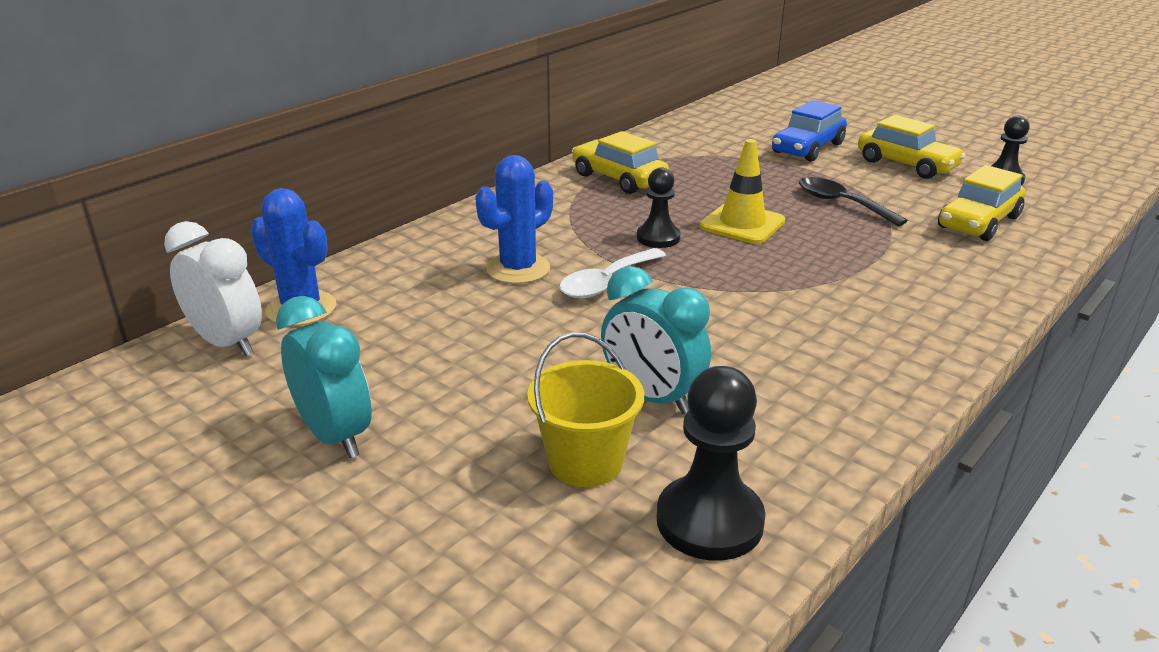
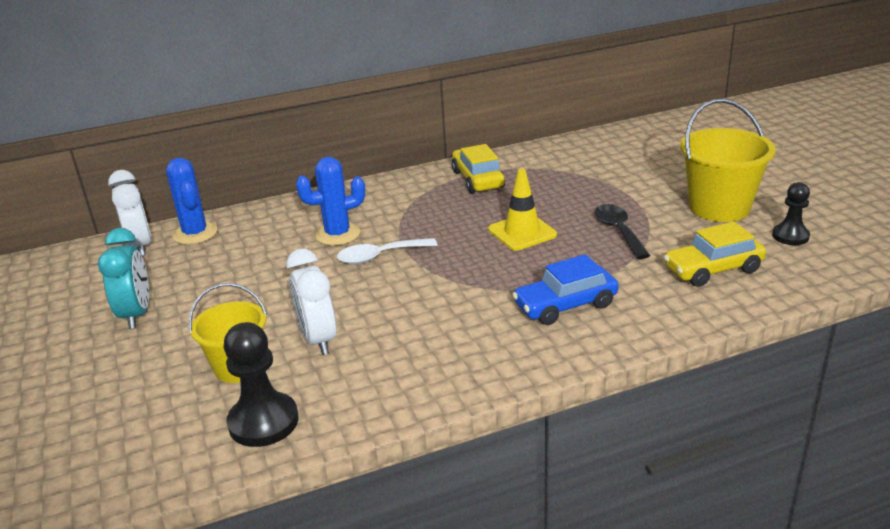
camera: 30 degrees right, 0 degrees up
turquoise clock [601,266,711,414] -> white clock [286,249,337,355]
black pawn [637,167,680,248] -> none
blue car [772,100,847,162] -> blue car moved to [512,254,619,325]
yellow car [858,115,966,179] -> yellow bucket [680,99,776,222]

